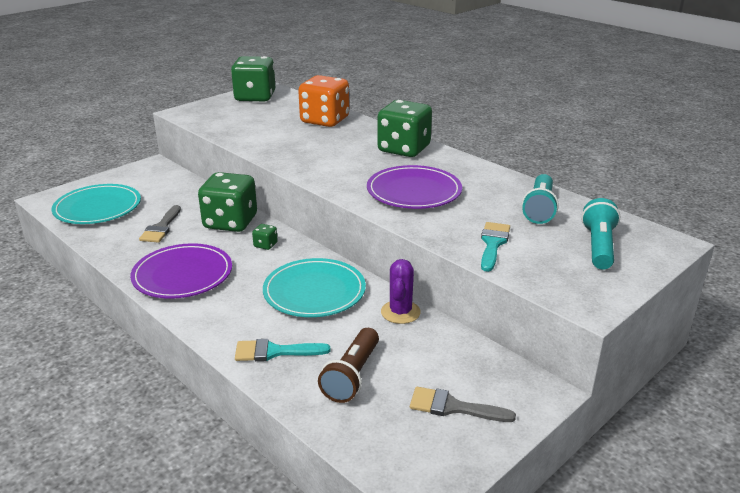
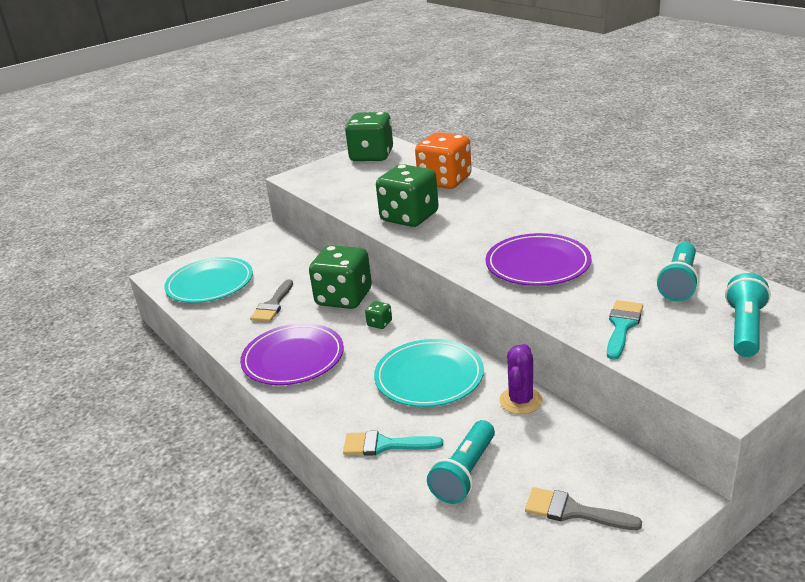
camera: 10 degrees right, 0 degrees up
brown flashlight [318,328,379,403] -> turquoise flashlight [427,420,495,504]
green dice [377,100,432,157] -> green dice moved to [376,164,439,227]

